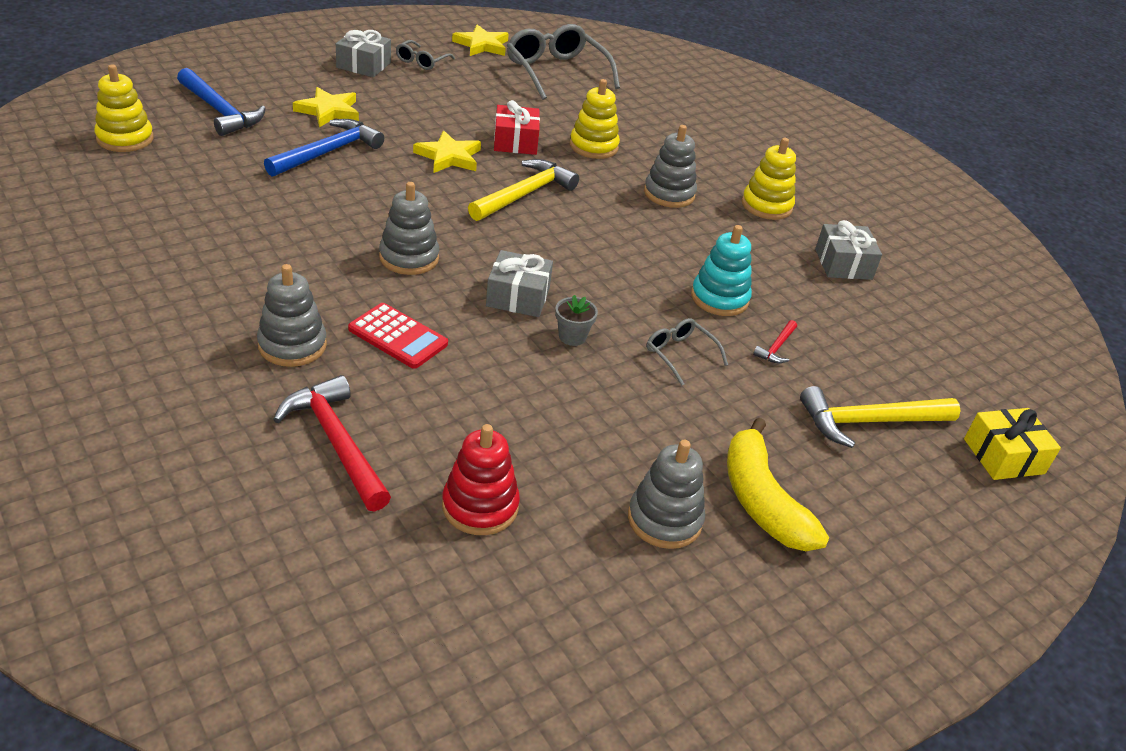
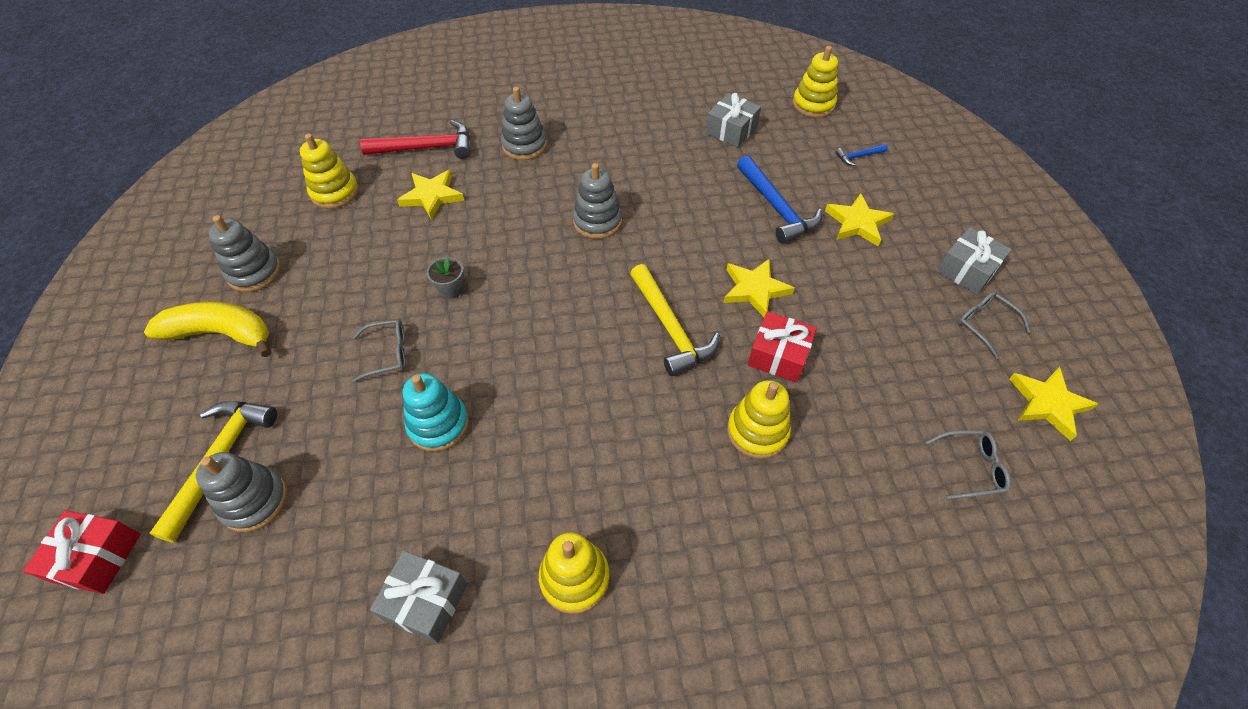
camera: 120 degrees right, 15 degrees up
blue hammer [177,68,266,136] -> blue hammer [835,144,888,166], size x0.48
red calculator [348,303,448,369] -> none
red stacking toy [442,424,520,535] -> yellow stacking toy [300,134,359,209]
grey gift [486,250,553,317] -> grey gift moved to [706,93,761,147]
grey glasses [507,24,620,100] -> grey glasses [925,430,1011,499], size x0.50
grey stacking toy [644,125,697,208] -> grey stacking toy moved to [196,452,288,532]
red hammer [753,320,797,363] -> none
yellow gift [964,408,1061,480] -> red gift [23,510,141,594]
none -> yellow star [397,170,464,220]

